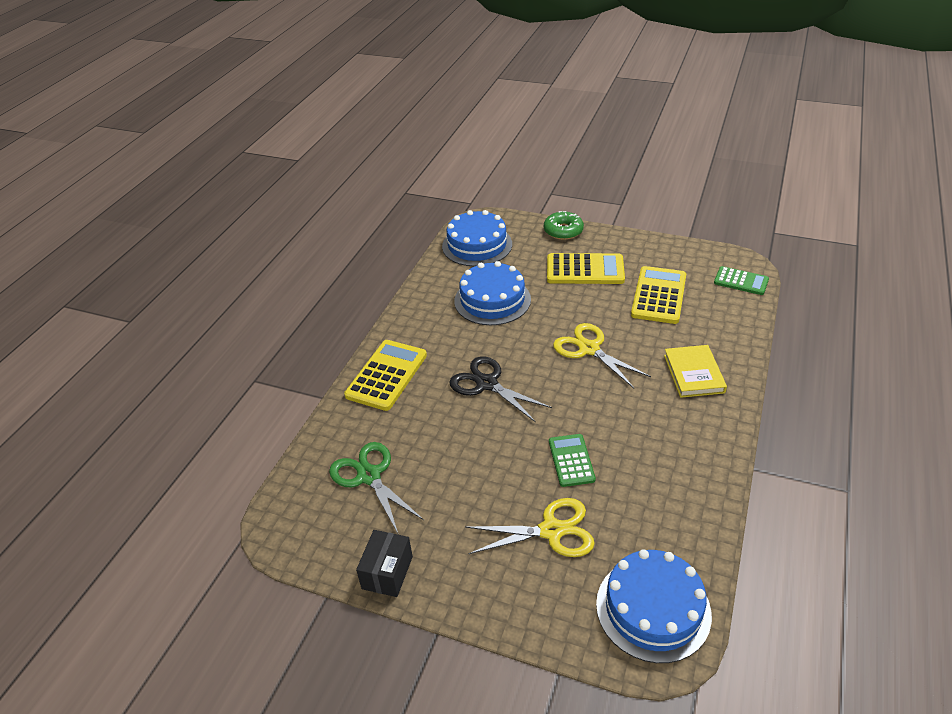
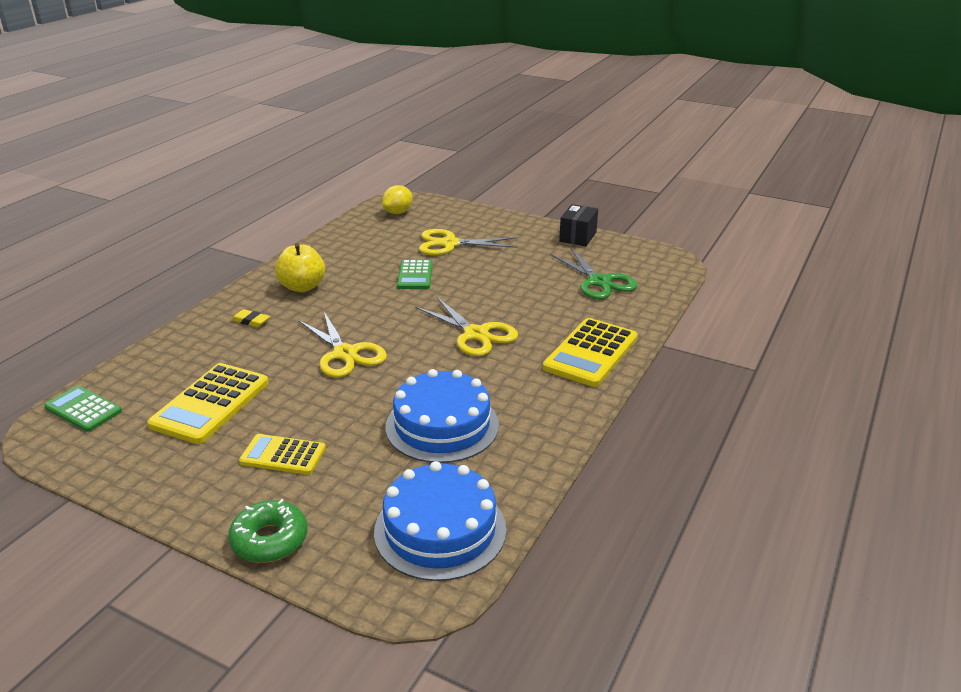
camera: 175 degrees left, 10 degrees down
black scissors [449,356,552,422] -> yellow scissors [415,297,518,356]
yellow calculator [547,253,625,284] -> yellow calculator [239,434,326,475], size x0.62
blue cake [596,549,712,663] -> yellow lemon [382,185,413,214]
yellow book [664,345,727,398] -> yellow eraser [231,309,270,327]
none -> yellow apple [275,243,325,292]

